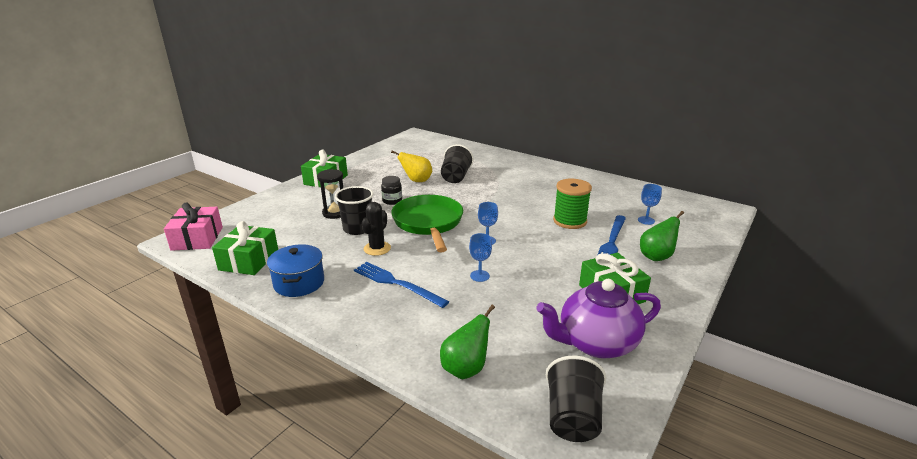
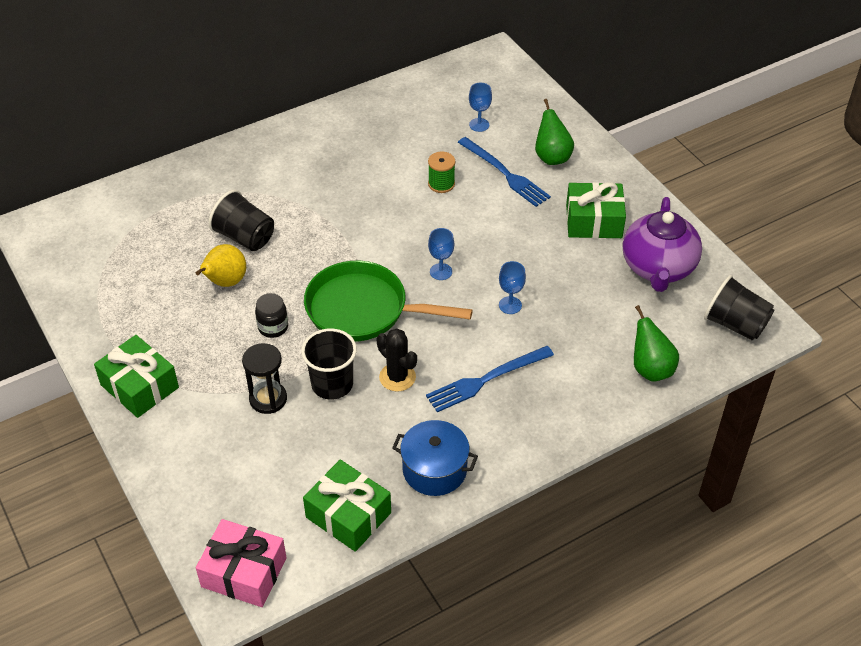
camera: 65 degrees left, 20 degrees up
green spool [553,179,592,229] -> green spool [428,151,455,193], size x0.62

